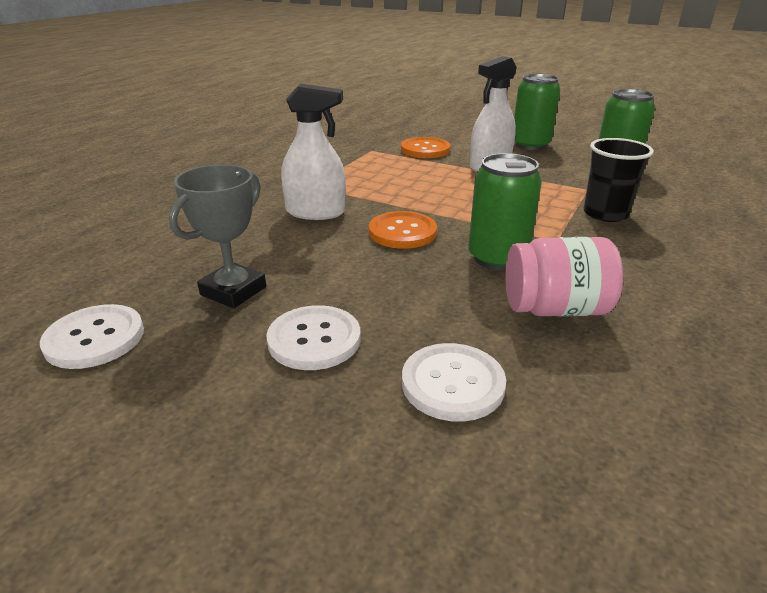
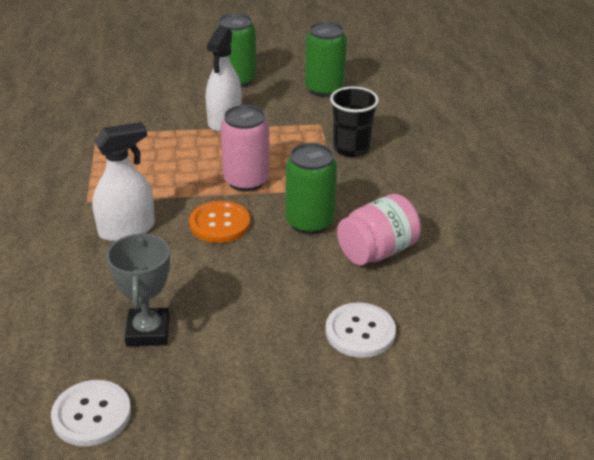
camera: 35 degrees left, 5 degrees up
white button [266,305,361,370] -> none
orange button [401,137,450,158] -> none
none -> pink can [221,105,269,192]

